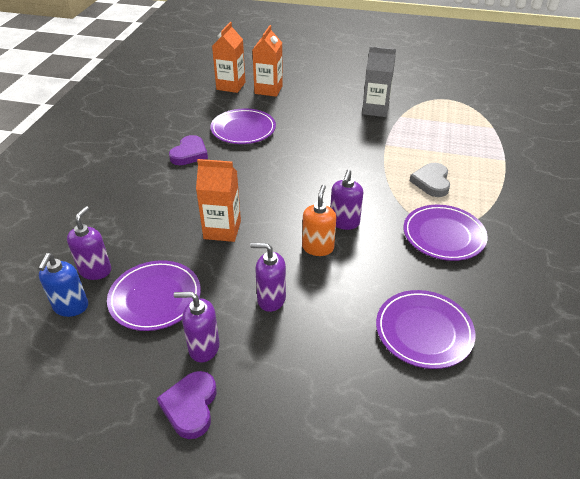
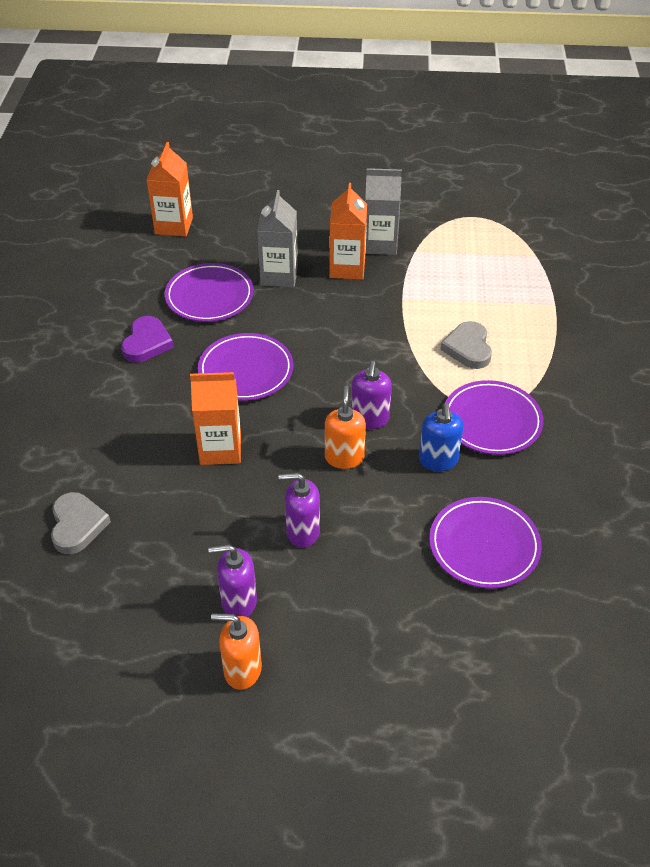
camera: 10 degrees left, 5 degrees up
blue soap dispenser [38,253,88,317] -> blue soap dispenser moved to [419,403,463,471]
purple soap dispenser [67,206,111,280] -> grey heart [51,492,111,554]
purple plate [107,260,201,331] -> purple plate moved to [198,333,294,401]
purple heart [157,371,217,439] -> orange soap dispenser [211,614,262,690]
orange carton [252,25,283,97] -> orange carton moved to [330,183,367,280]
none -> grey carton [257,190,298,287]

